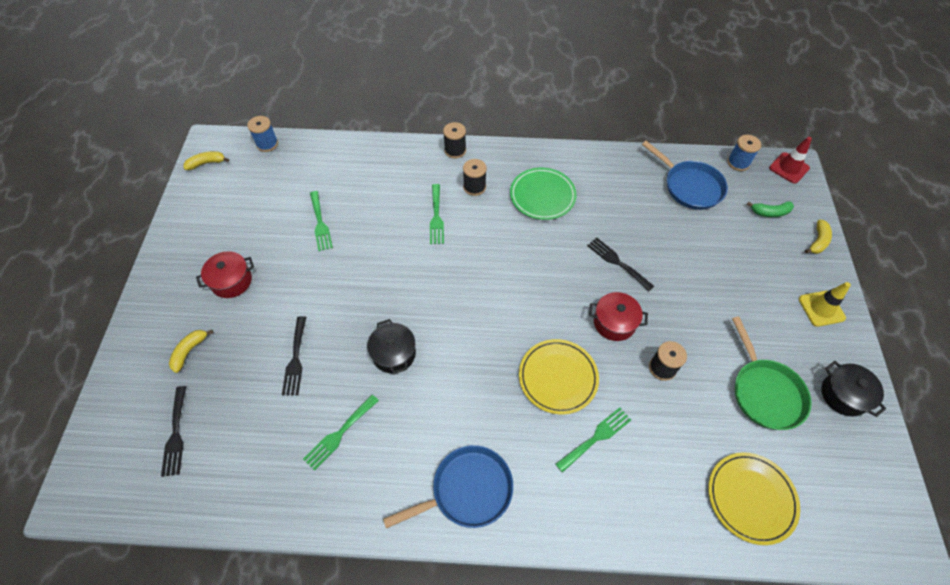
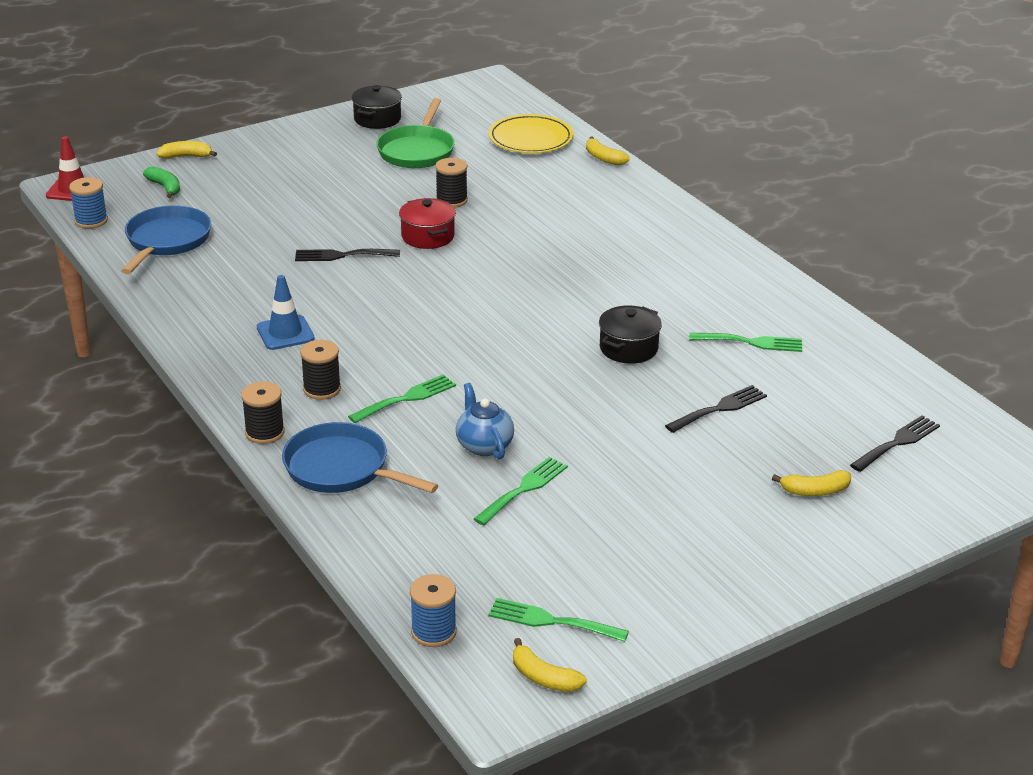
camera: 125 degrees left, 25 degrees down
red pot [196,251,254,298] -> none
blue pan [383,445,513,529] -> blue pan moved to [282,422,438,493]
green plate [510,168,577,220] -> blue traffic cone [257,275,315,350]
yellow plate [519,339,599,414] -> none
green fork [556,407,631,473] -> green fork moved to [488,598,629,642]
black fork [587,237,654,291] -> black fork turned 75 degrees clockwise [295,249,400,261]
green pan [732,317,812,430] -> green pan turned 150 degrees clockwise [376,98,455,168]
yellow traffic cone [799,282,851,327] -> none
none -> blue teapot [456,383,514,459]
none -> yellow banana [586,136,630,165]

